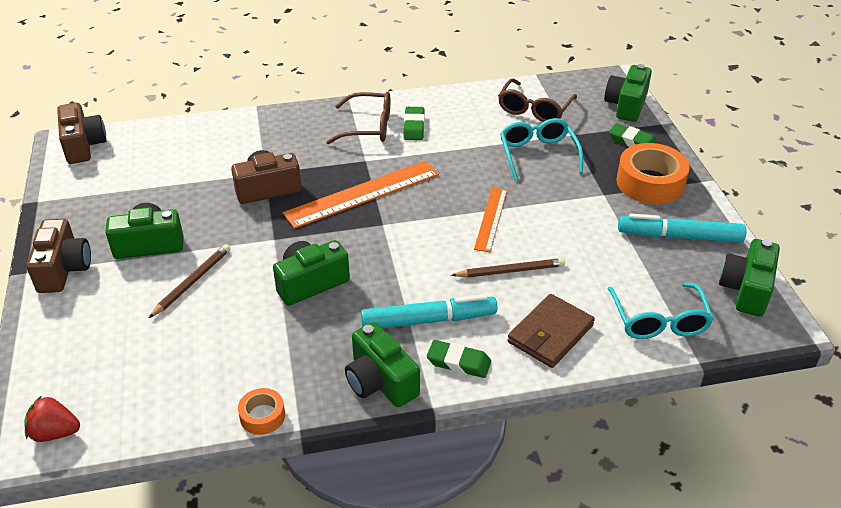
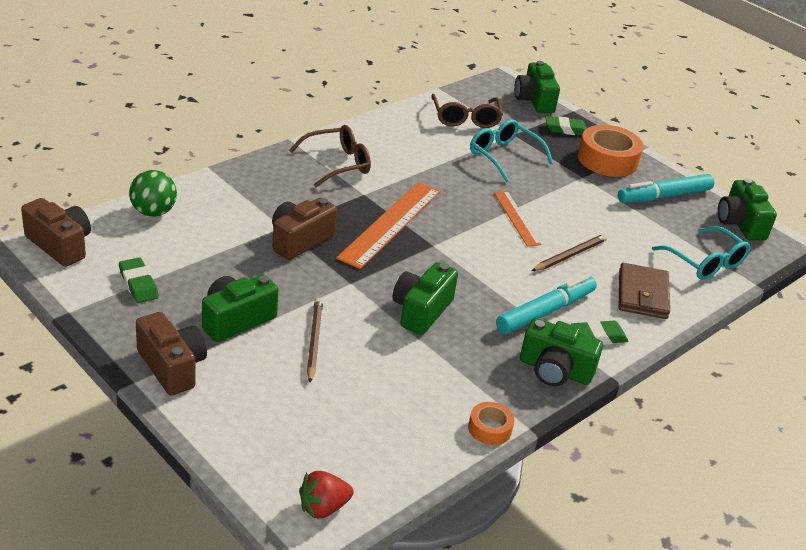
camera: 35 degrees left, 5 degrees down
green eraser [404,107,425,140] -> green eraser moved to [119,257,159,303]
none -> green ball [129,170,177,217]

